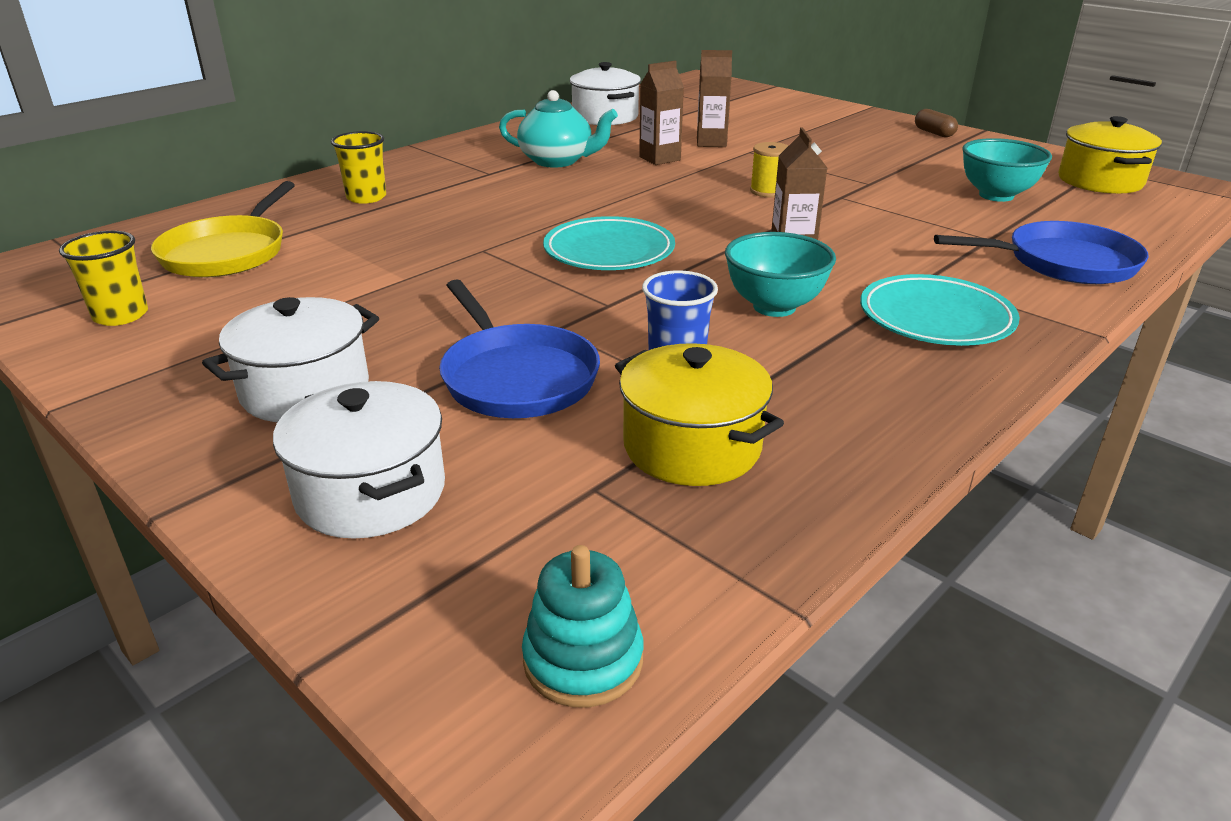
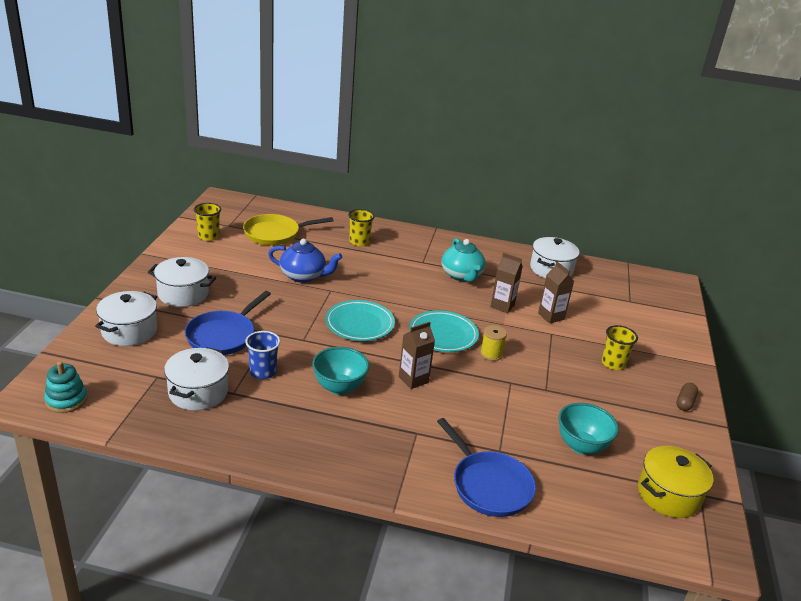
camera: 55 degrees right, 0 degrees up
yellow pot [615,343,784,486] -> white pot [164,347,229,411]
turquoise plate [860,274,1020,346] -> turquoise plate moved to [409,311,479,352]
none -> blue teapot [268,239,342,283]
none -> yellow cup [602,325,638,370]

